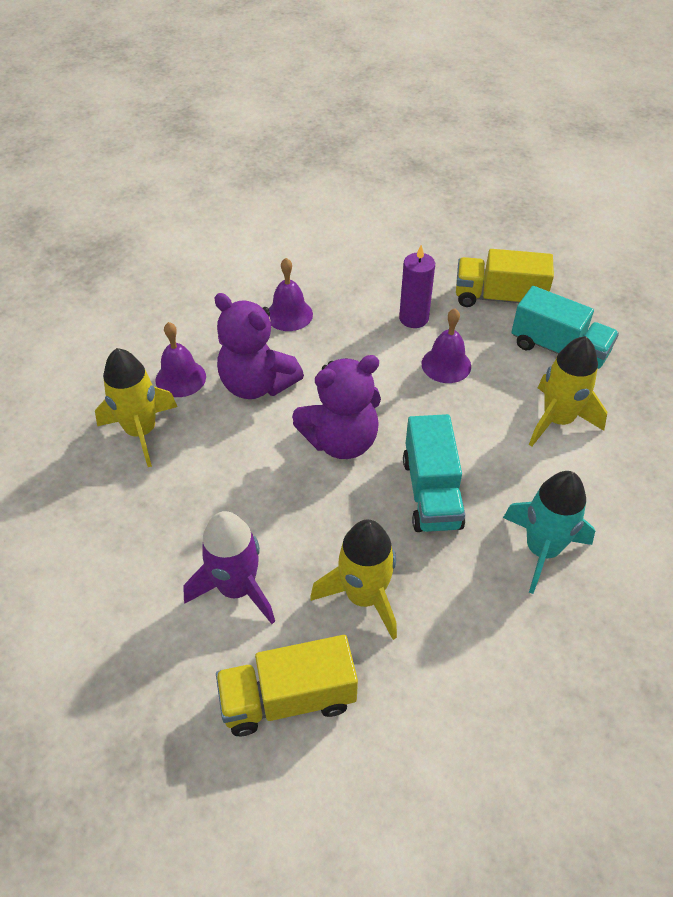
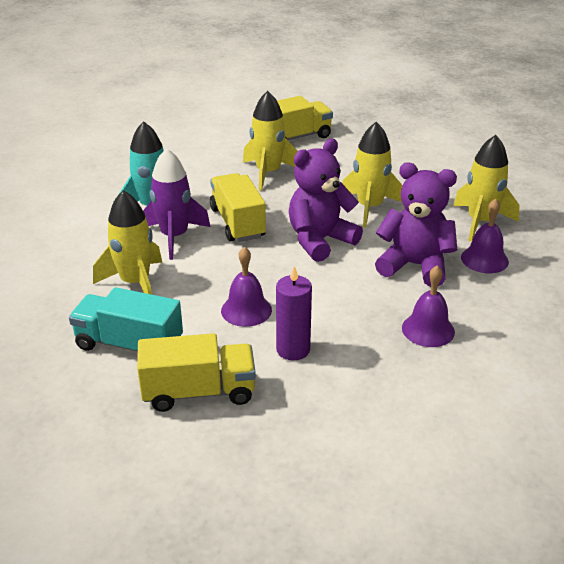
camera: 165 degrees right, 15 degrees down
purple rocket [183,511,275,624] -> purple rocket moved to [143,148,211,260]
turquoise truck [403,414,465,532] -> yellow truck [210,173,266,242]
none -> yellow rocket [342,122,403,228]

